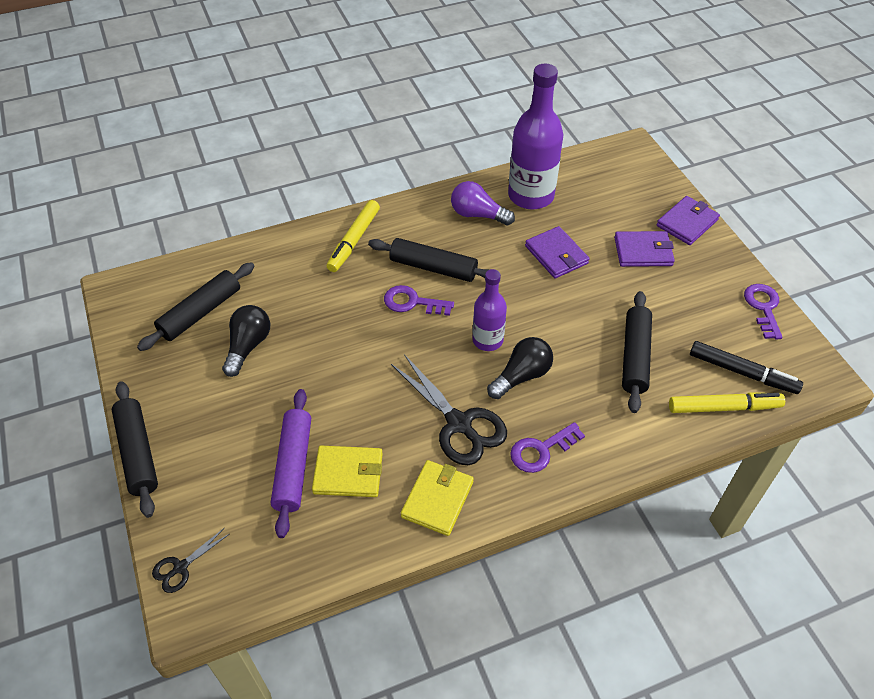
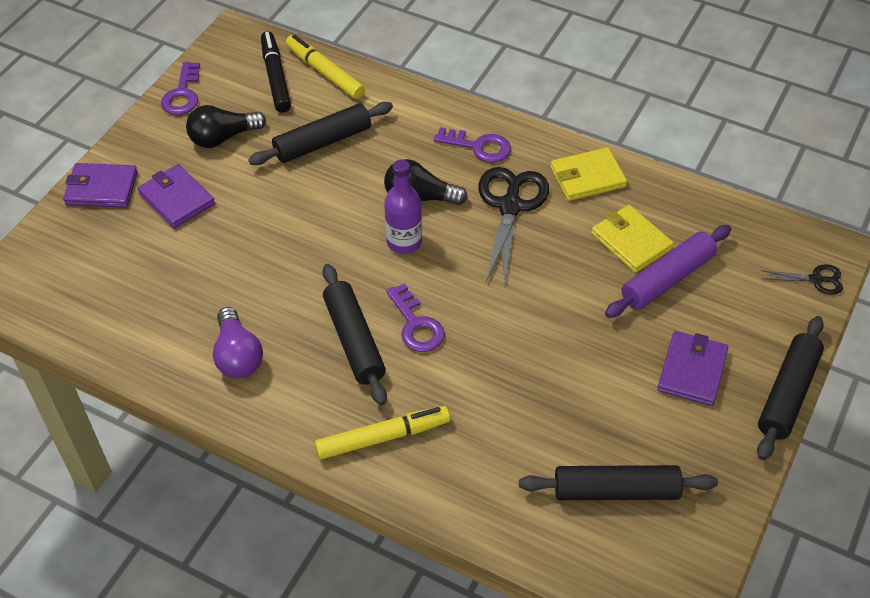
camera: 130 degrees left, 0 degrees up
black light bulb [222,305,270,377] -> black light bulb moved to [186,105,266,148]
purple bottle [508,64,563,209] -> none
purple wallet [525,226,590,278] -> purple wallet moved to [657,331,728,406]
purple key [744,284,783,339] -> purple key turned 45 degrees counterclockwise [161,62,200,115]

